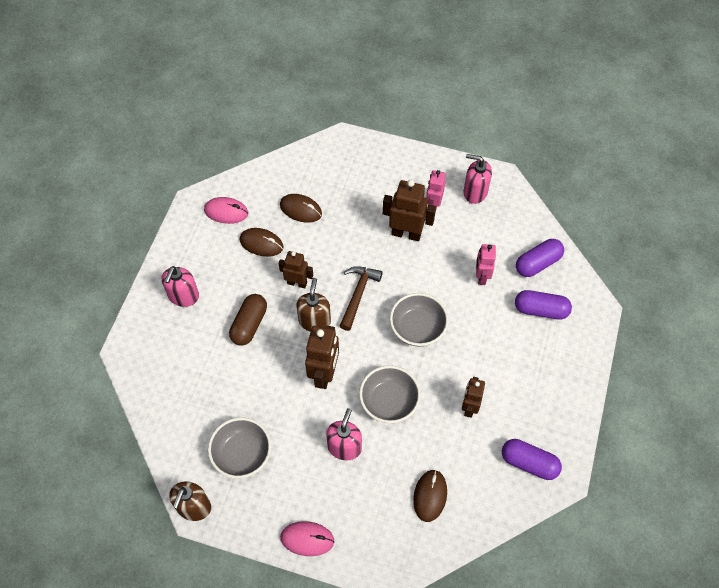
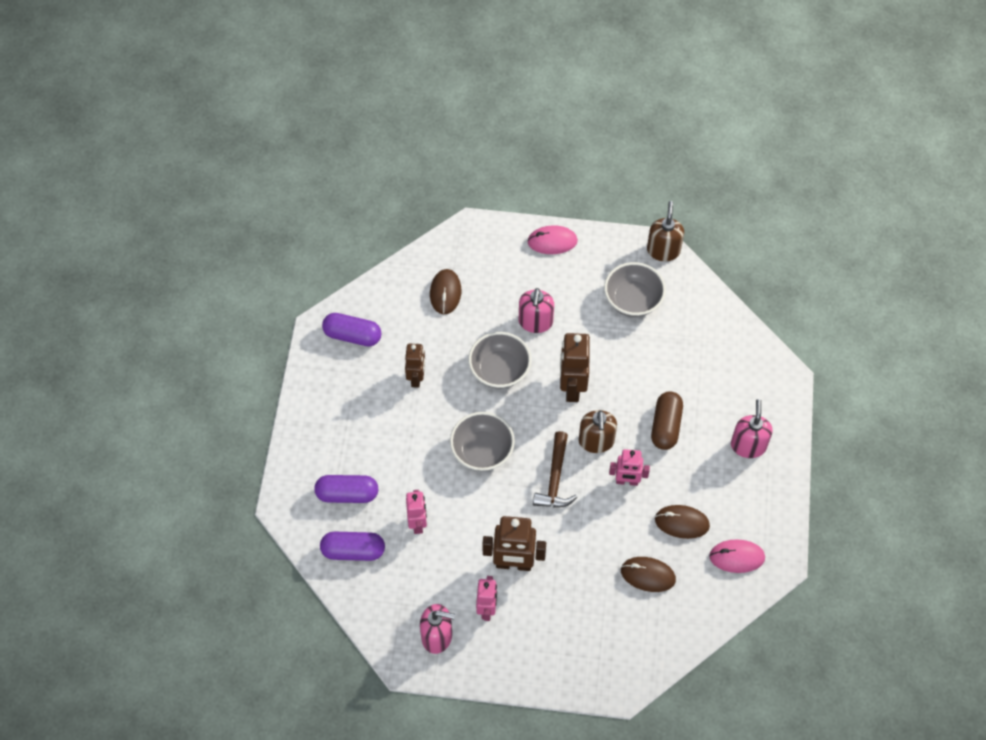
camera: 170 degrees right, 0 degrees up
brown robot [279,251,313,289] -> pink robot [609,449,650,486]
purple capsule [516,239,564,277] -> purple capsule turned 45 degrees clockwise [320,532,385,561]

